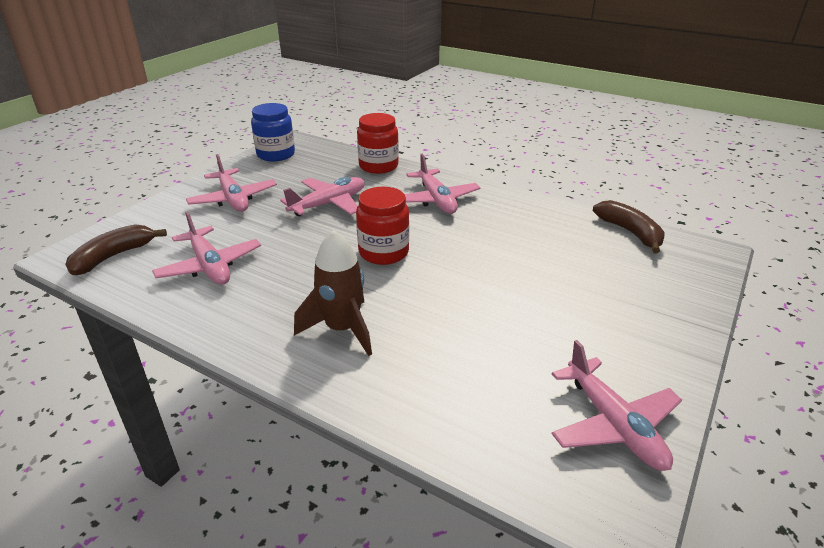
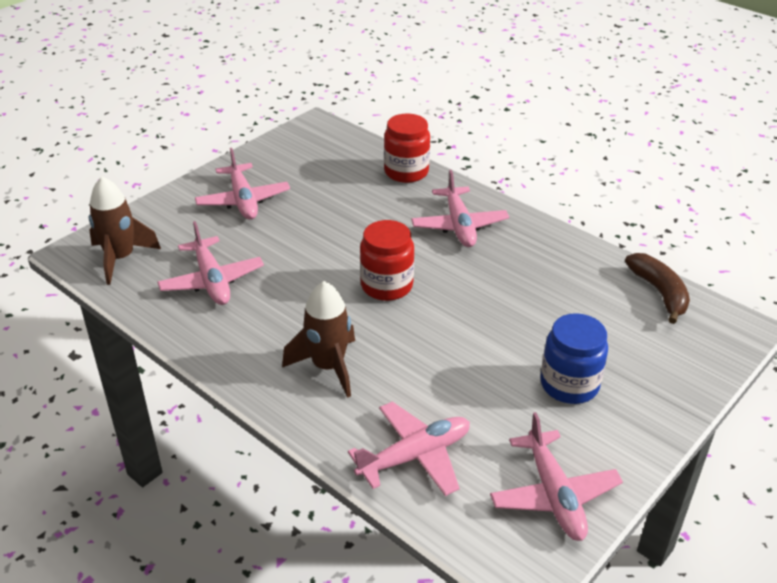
camera: 10 degrees right, 5 degrees up
brown banana [65,224,167,275] -> brown rocket [89,177,161,285]
blue jar [251,103,295,161] -> blue jar moved to [541,313,608,404]
pink plane [280,177,364,216] -> pink plane moved to [348,401,470,496]

